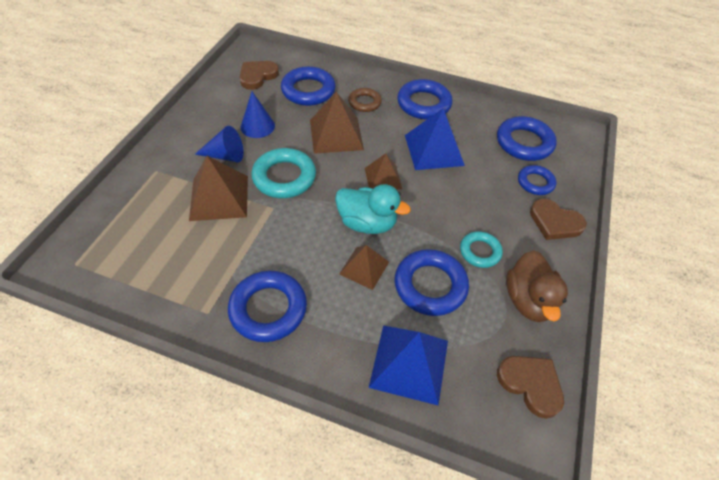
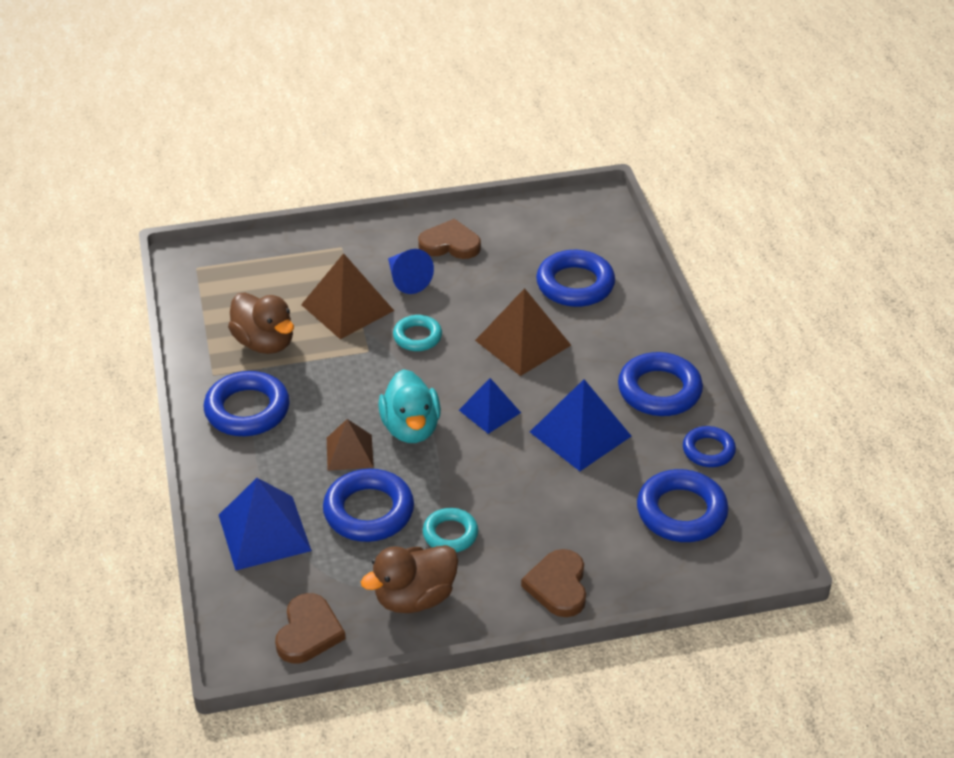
camera: 60 degrees right, 10 degrees down
brown heart [240,61,279,90] -> brown heart moved to [418,219,481,259]
blue cone [241,92,275,138] -> none
turquoise ring [251,148,316,198] -> turquoise ring [393,315,442,351], size x0.60
brown ring [348,88,382,112] -> none
brown pyramid [365,154,402,190] -> blue pyramid [459,378,521,434]
blue ring [518,165,556,195] -> blue ring moved to [683,426,736,467]
none -> brown duck [228,293,294,354]

